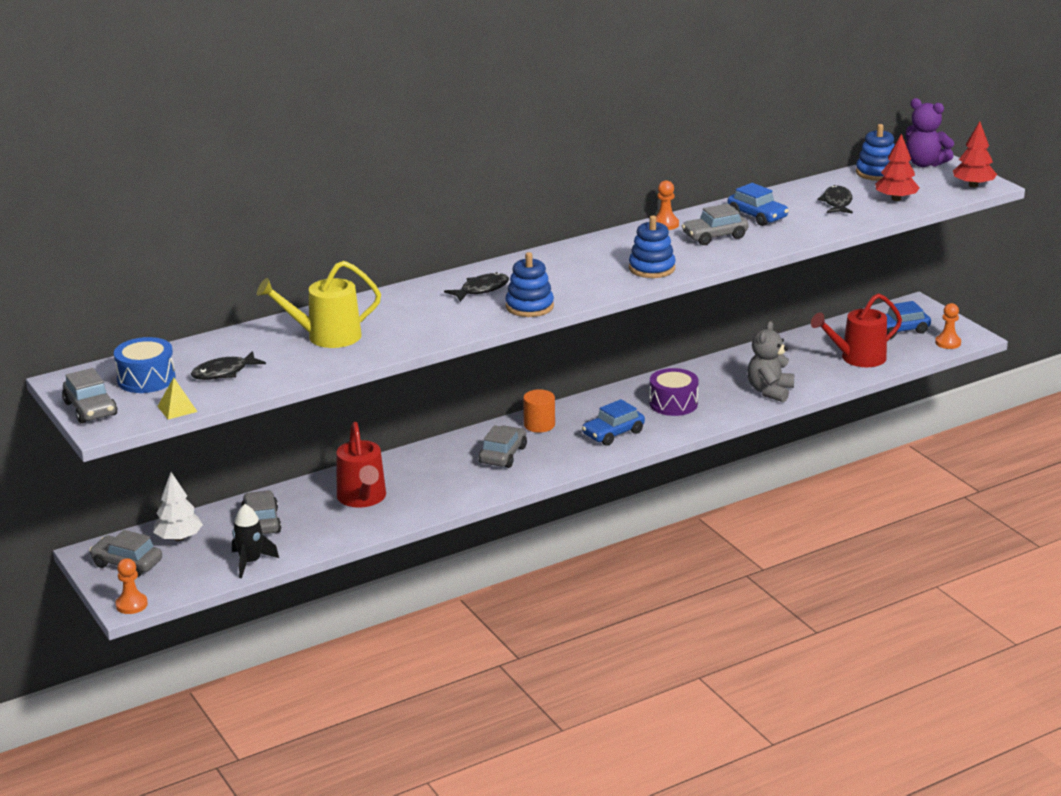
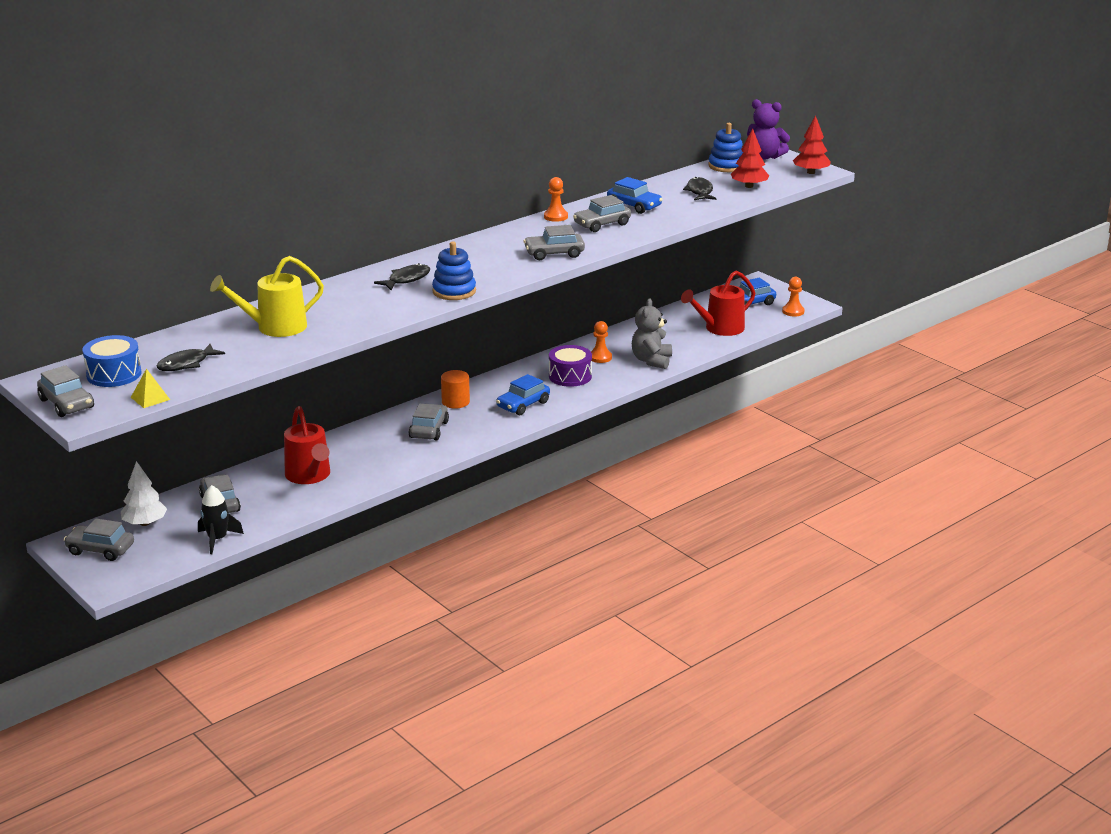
camera: 10 degrees left, 0 degrees up
orange pawn [115,558,148,614] -> orange pawn moved to [591,321,612,363]
blue stacking toy [629,215,676,278] -> grey car [524,225,585,260]

